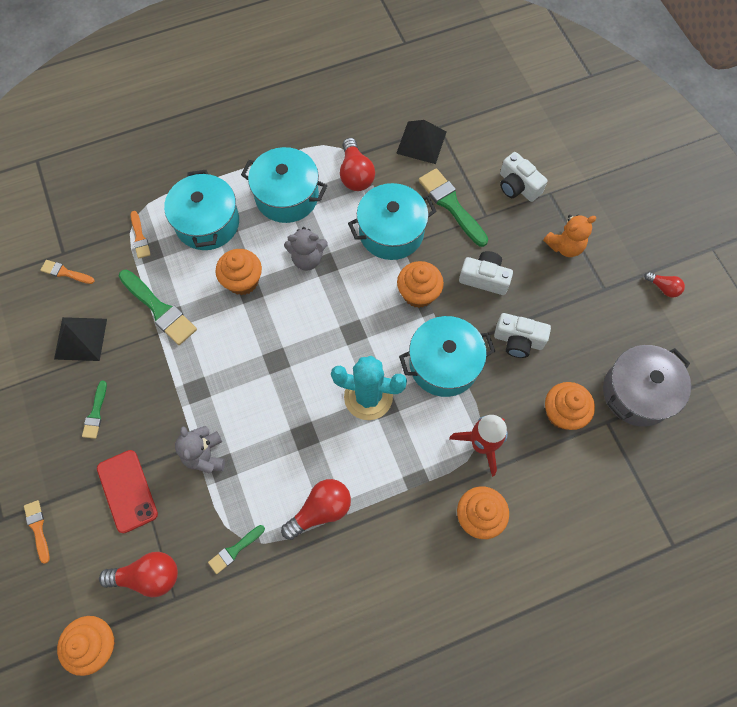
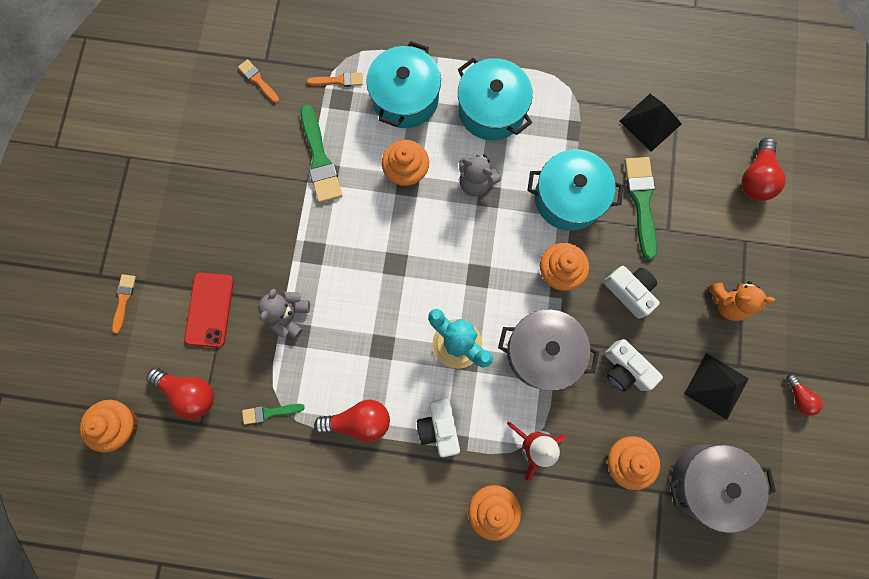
camera: 30 degrees right, 10 degrees up
black pyramid [54,317,107,361] -> black pyramid moved to [684,353,749,420]
green brush [82,381,107,439] -> none
orange brush [131,211,151,259] -> orange brush turned 105 degrees counterclockwise [307,72,363,87]
red light bulb [340,138,375,191] -> red light bulb moved to [741,138,786,201]
turquoise pot [399,316,495,397] -> grey pot [498,309,599,391]
white camera [500,152,547,202] -> white camera moved to [417,398,460,457]

